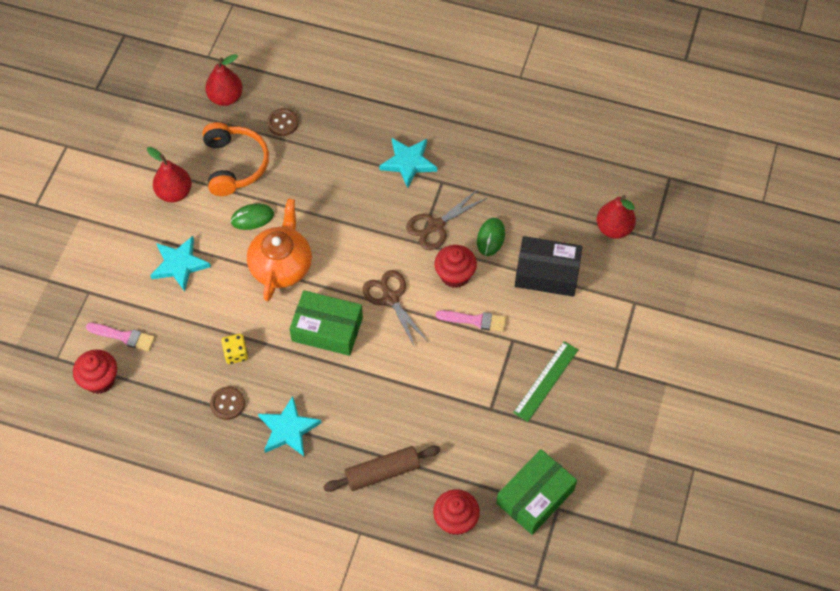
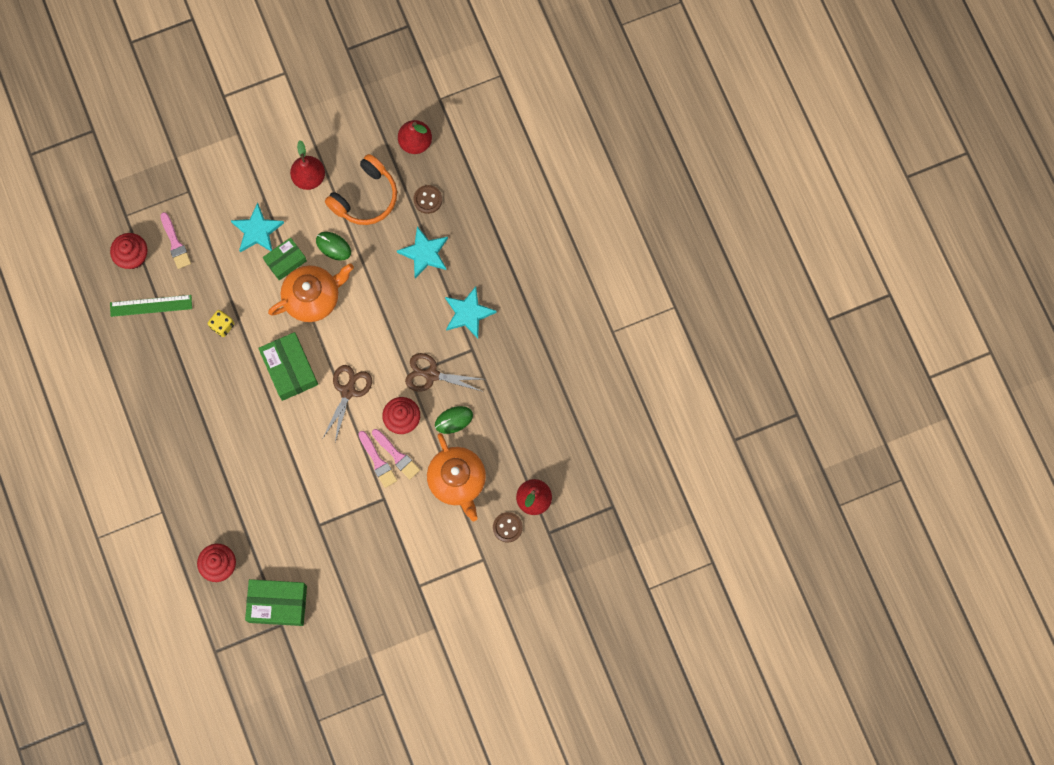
camera: 50 degrees right, 15 degrees up
brown button [210,386,245,420] -> brown button moved to [493,512,523,542]
turquoise star [258,396,322,456] -> turquoise star moved to [397,226,448,278]
brown rolling pin [323,446,441,492] -> none
green ruler [513,341,578,422] -> green ruler moved to [110,295,192,317]
black box [515,236,583,297] -> orange teapot [427,433,486,521]
none -> green box [263,238,307,281]
none -> pink brush [372,429,420,480]

